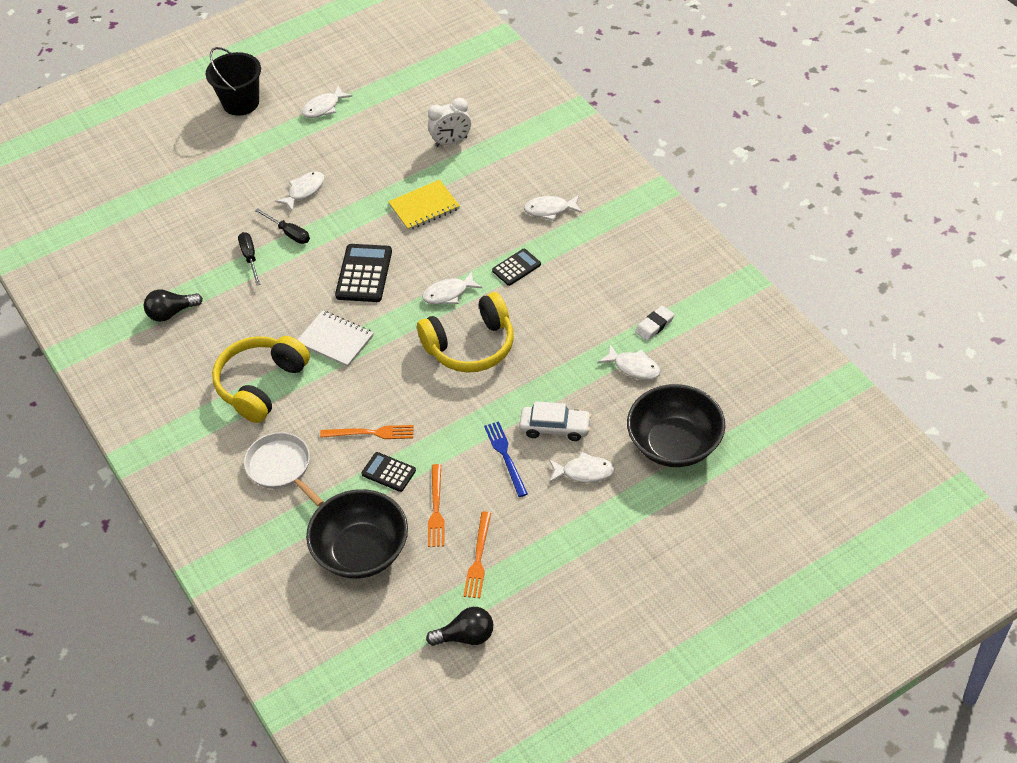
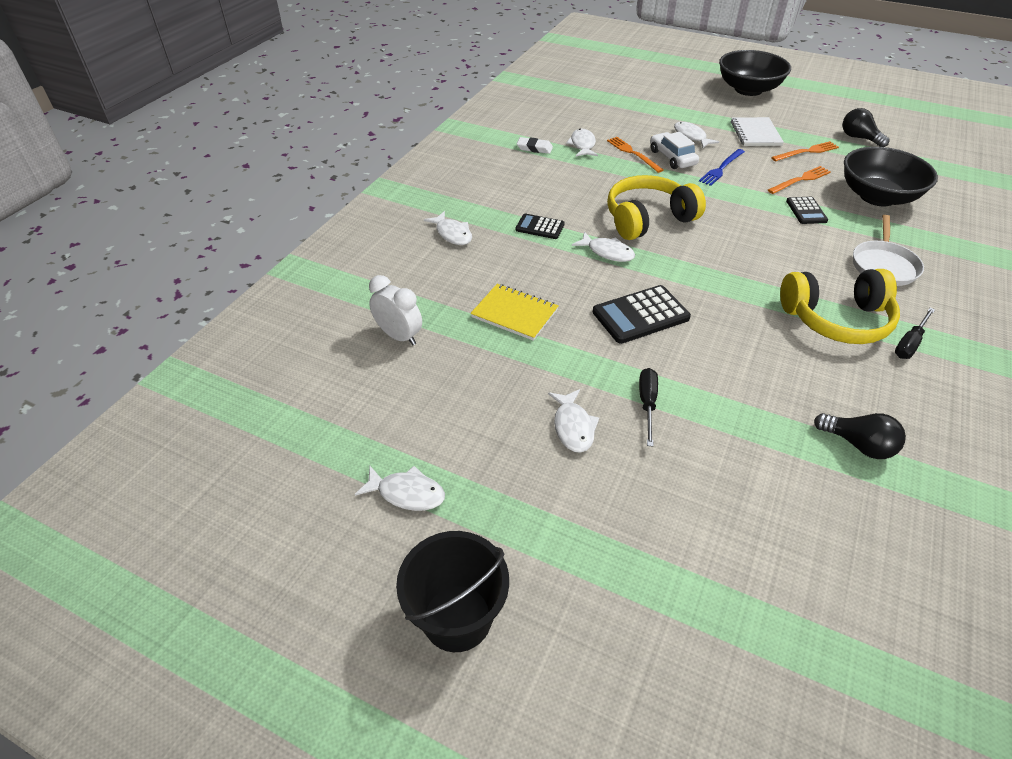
camera: 125 degrees left, 5 degrees down
black screwdriver [238,232,261,286] -> black screwdriver moved to [895,308,935,359]
white fish [275,172,325,212] -> white fish turned 105 degrees counterclockwise [548,389,599,453]
white notebook [298,310,373,367] -> white notebook moved to [731,117,784,146]
orange fork [320,425,414,439] -> orange fork moved to [607,137,663,173]
yellow headphones [417,292,514,373] -> yellow headphones turned 60 degrees counterclockwise [607,175,706,240]
black bowl [627,384,725,467] -> black bowl moved to [719,50,791,96]

